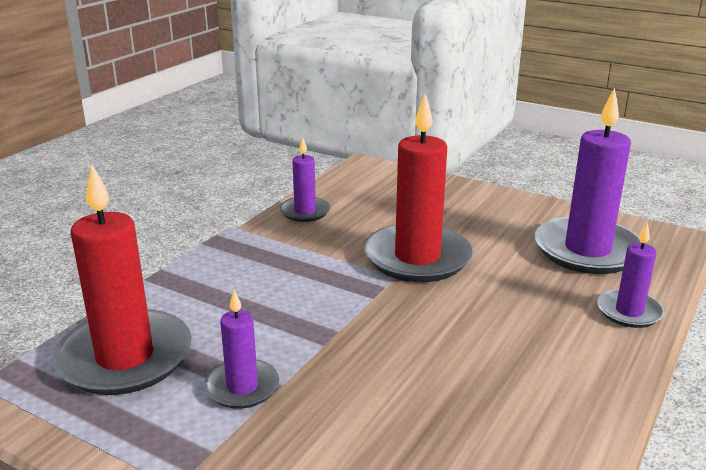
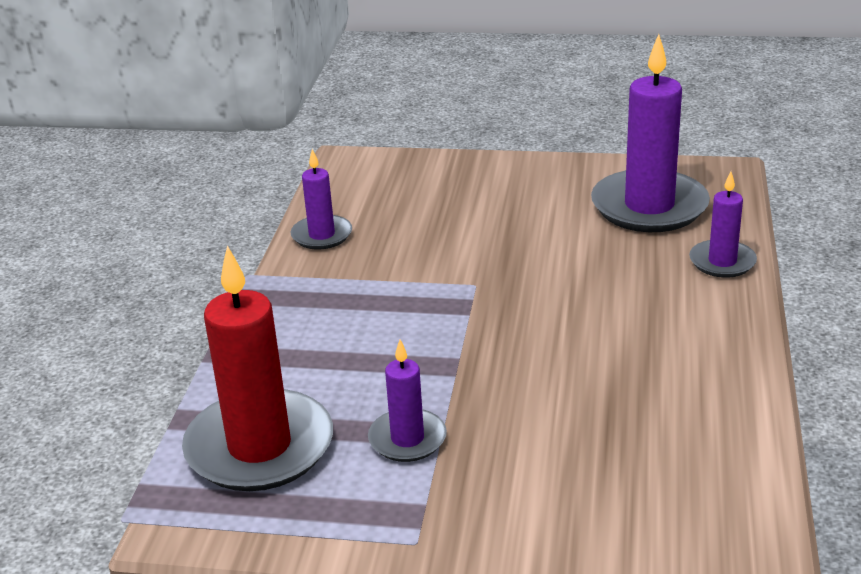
camera: 20 degrees left, 5 degrees up
red candle [364,93,473,282] -> none

